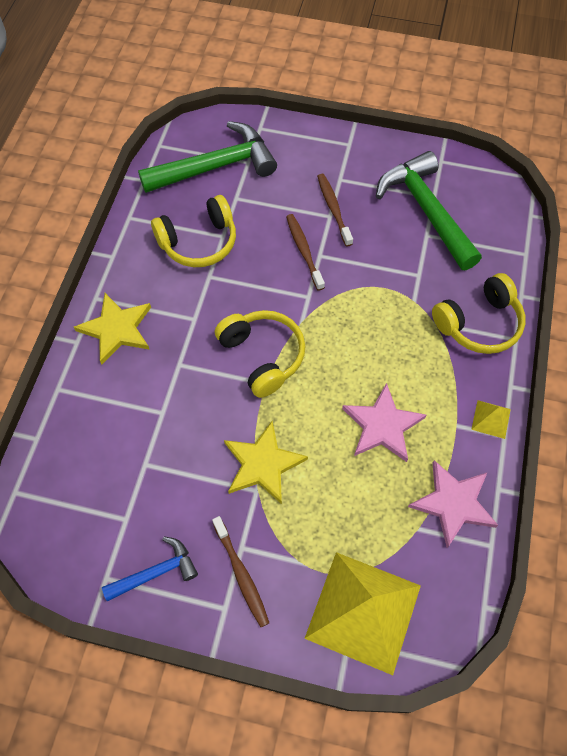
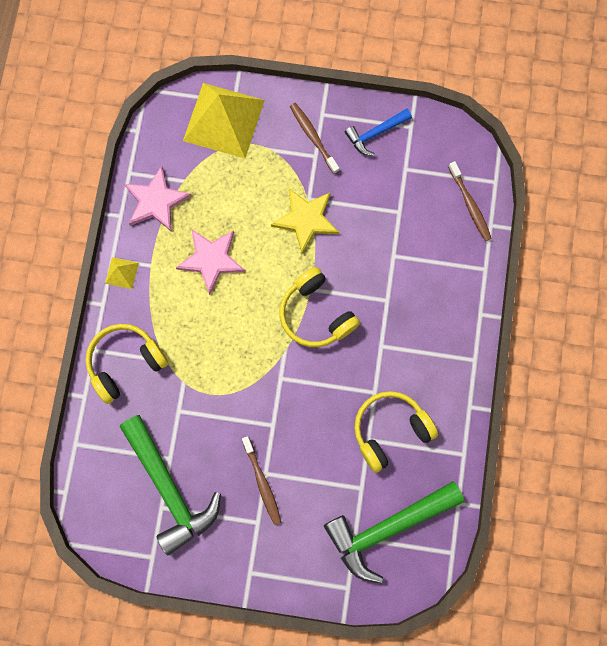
camera: 175 degrees right, 15 degrees up
yellow star [74,293,151,364] -> none
brown toothbrush [286,214,325,291] -> brown toothbrush moved to [448,161,492,241]

